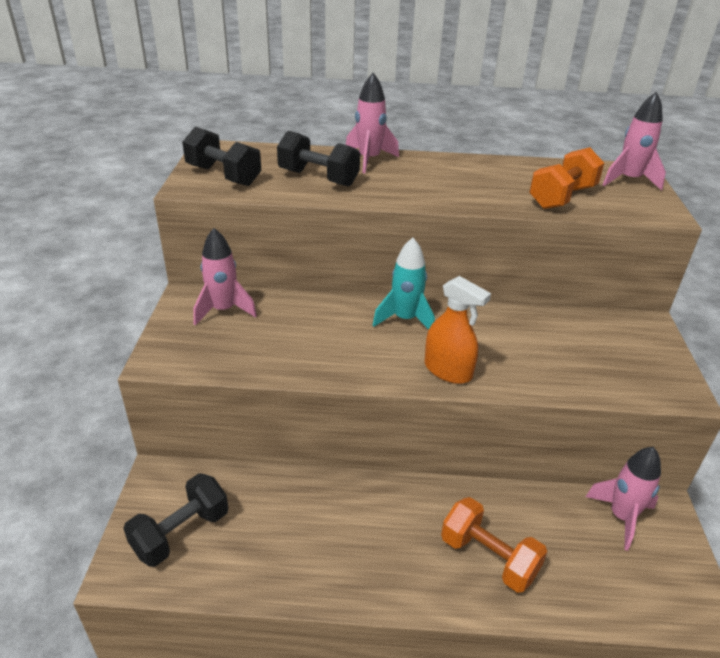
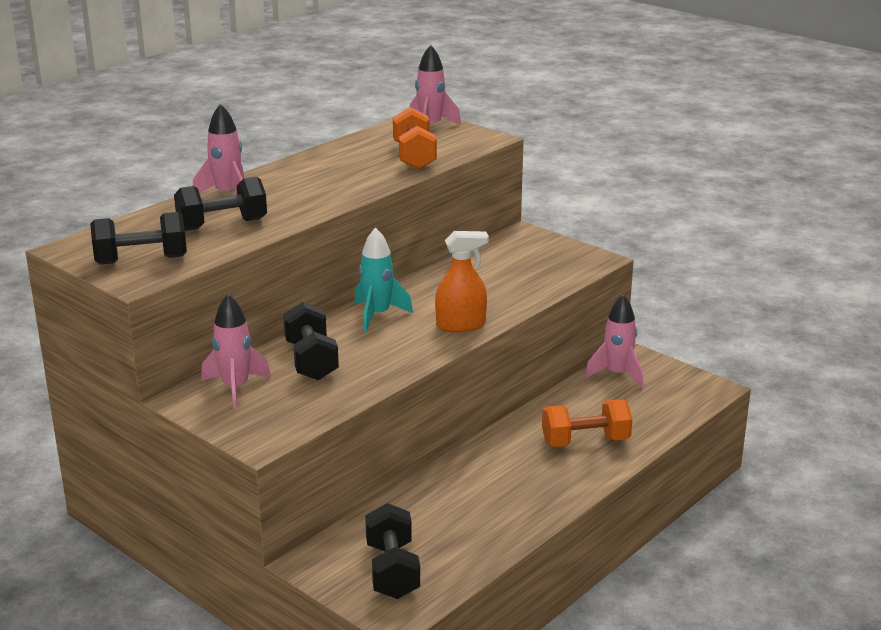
camera: 50 degrees left, 10 degrees down
none -> black dumbbell [283,302,339,380]

